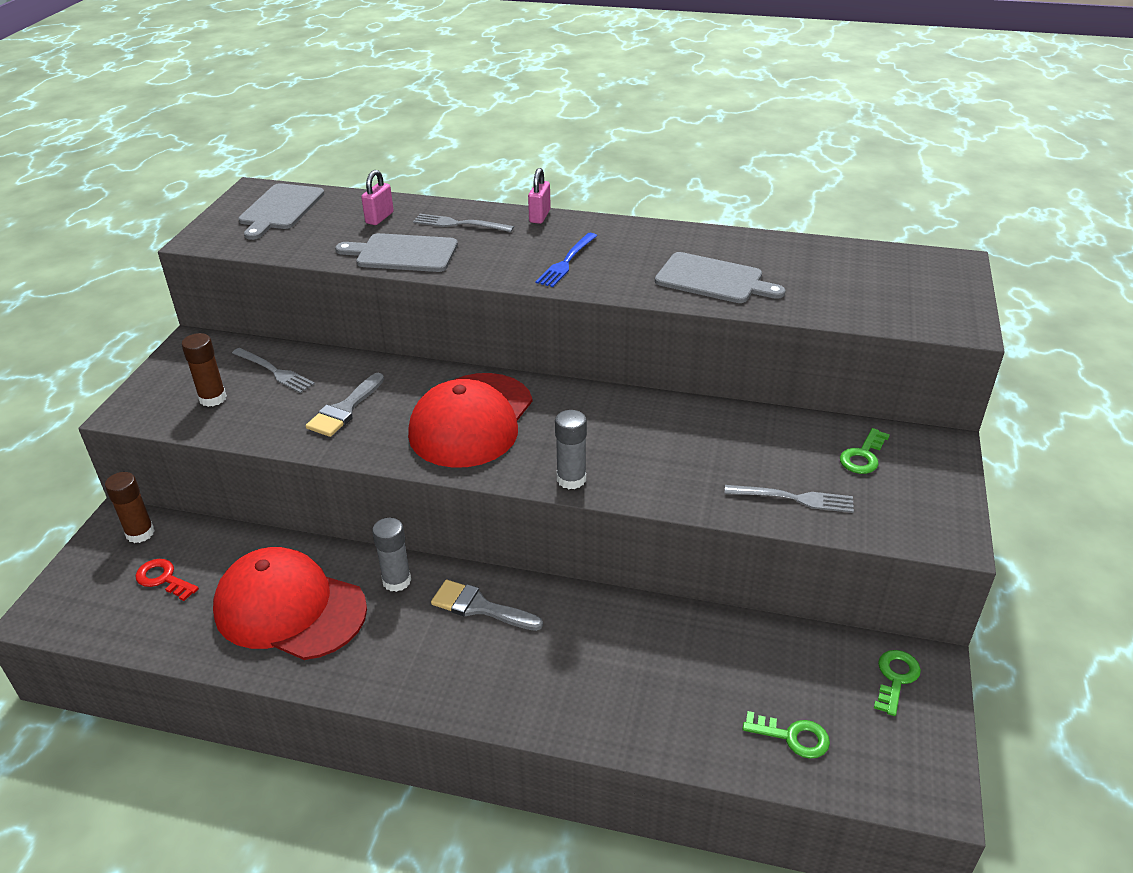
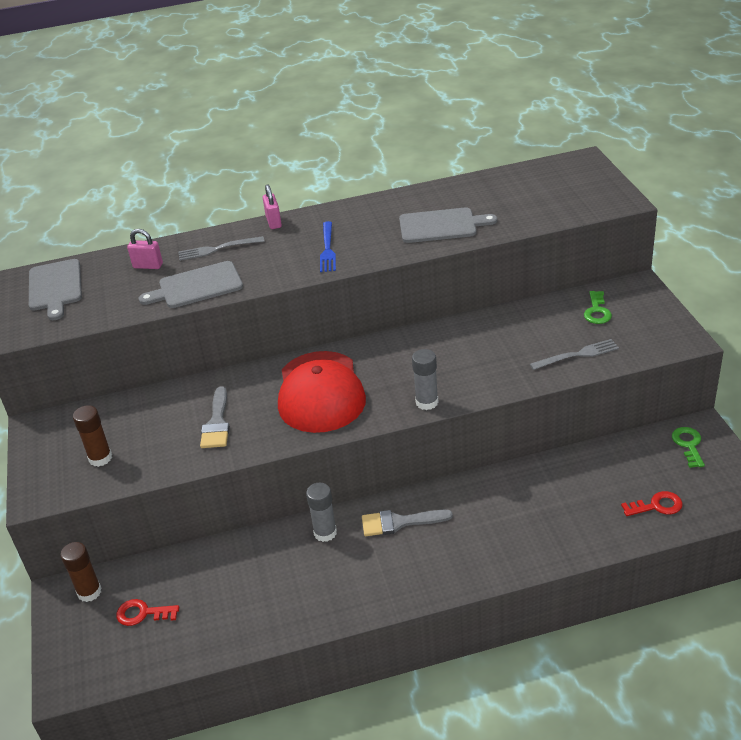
camera: 25 degrees left, 0 degrees up
red cap [213,547,367,660] -> none
grey fork [232,348,315,393] -> none
pink padlock [361,170,394,225] -> pink padlock turned 75 degrees counterclockwise [127,229,163,269]
green key [742,711,830,759] -> red key [621,491,683,516]

